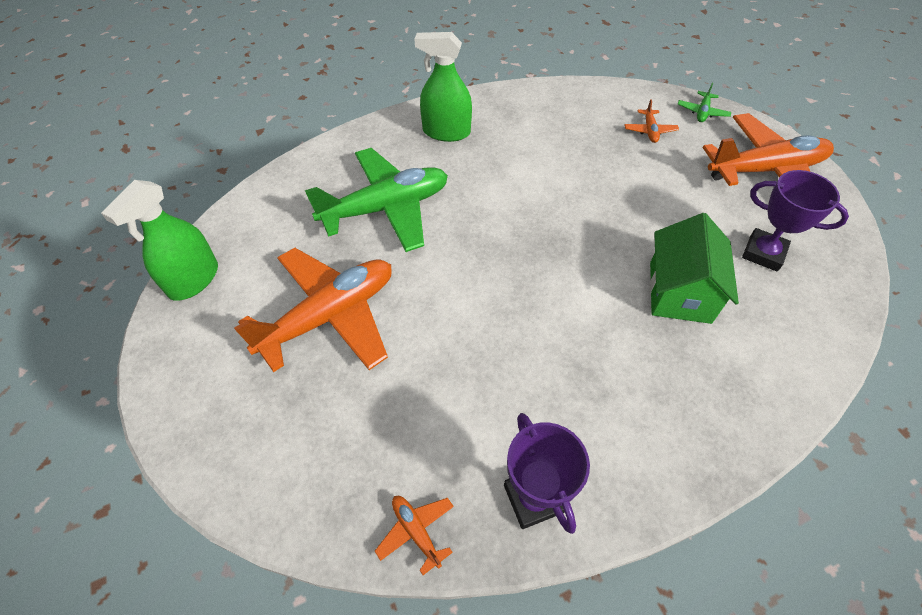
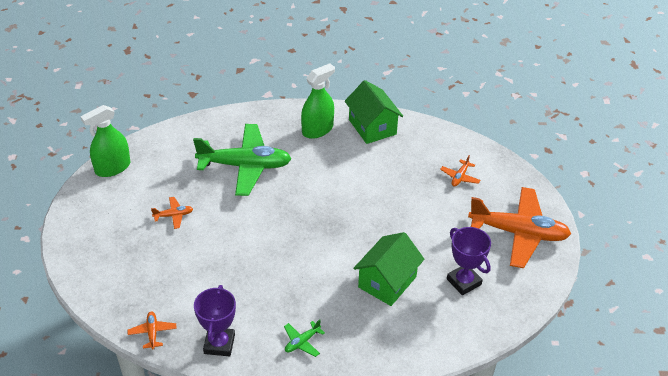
camera: 25 degrees right, 10 degrees down
orange plane [234,248,392,372] -> orange plane [151,197,193,229], size x0.41
green spray bottle [414,32,472,142] -> green spray bottle turned 105 degrees clockwise [301,64,335,139]
green plane [678,83,731,122] -> green plane moved to [284,320,325,357]
none -> green house [345,80,403,144]

